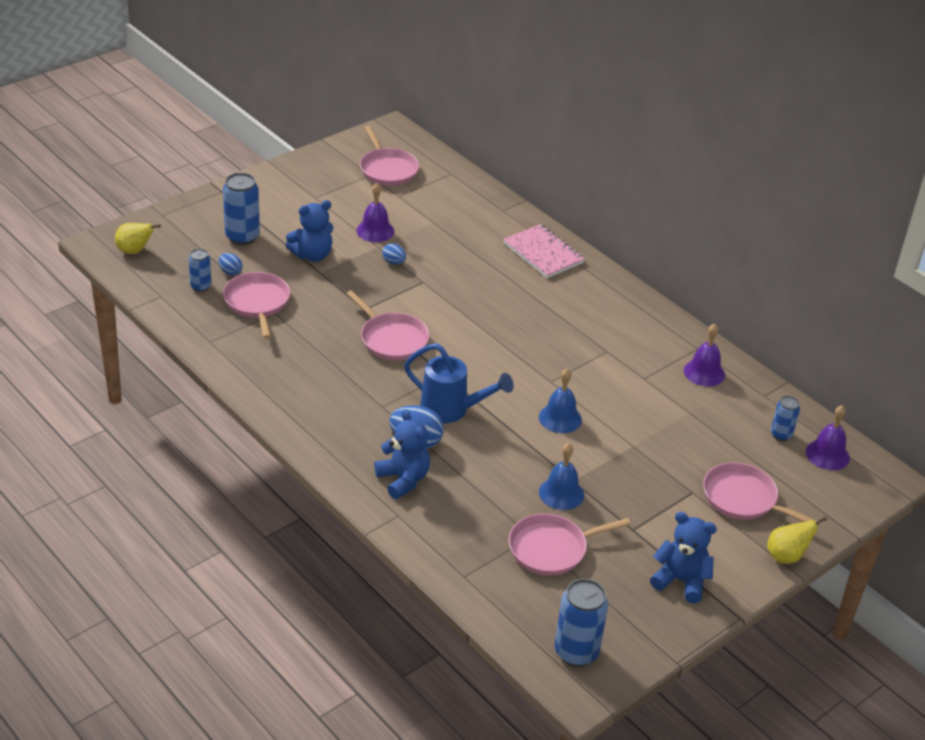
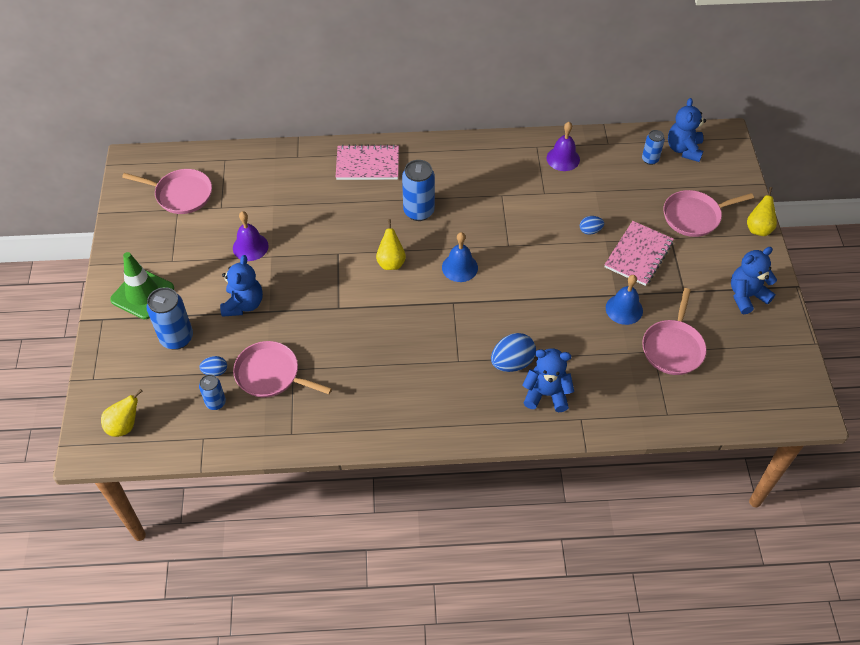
camera: 50 degrees left, 15 degrees up
pink pan [346,290,429,360] -> none
blue egg [382,243,406,264] -> blue egg moved to [580,216,604,235]
blue watering can [404,343,514,423] -> none
blue bell [539,369,582,433] -> blue bell moved to [442,232,478,282]
blue can [555,579,608,667] -> blue can moved to [402,160,435,221]
purple bell [806,405,850,470] -> blue teddy bear [668,98,706,162]
none -> green traffic cone [110,252,174,319]
none -> yellow pear [376,219,406,270]
none -> pink notebook [604,221,674,286]

